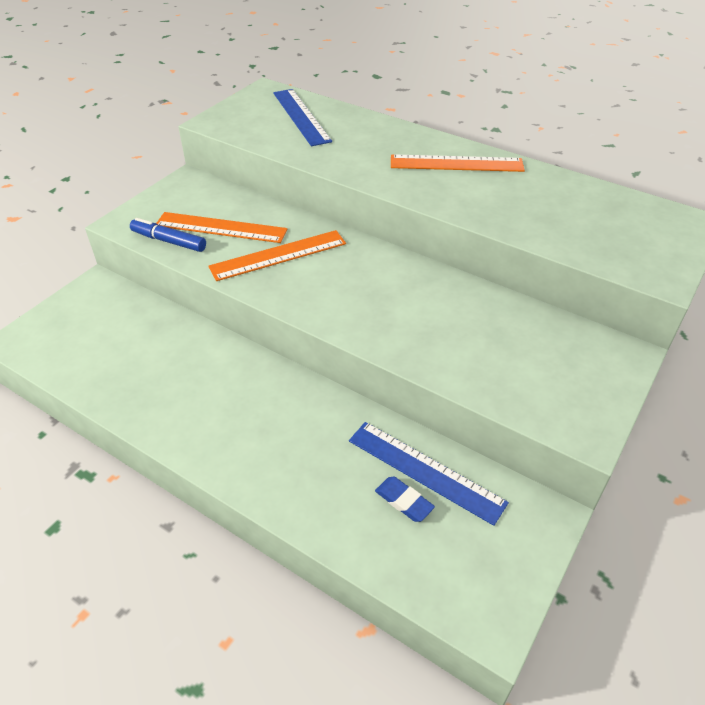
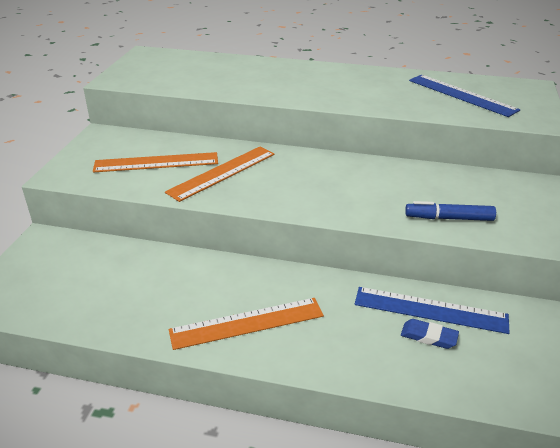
camera: 20 degrees left, 10 degrees down
blue marker [130,218,206,252] -> blue marker moved to [405,201,496,221]
blue ruler [273,89,332,146] -> blue ruler moved to [409,75,520,117]
orange ruler [391,154,525,172] -> orange ruler moved to [169,298,324,350]

